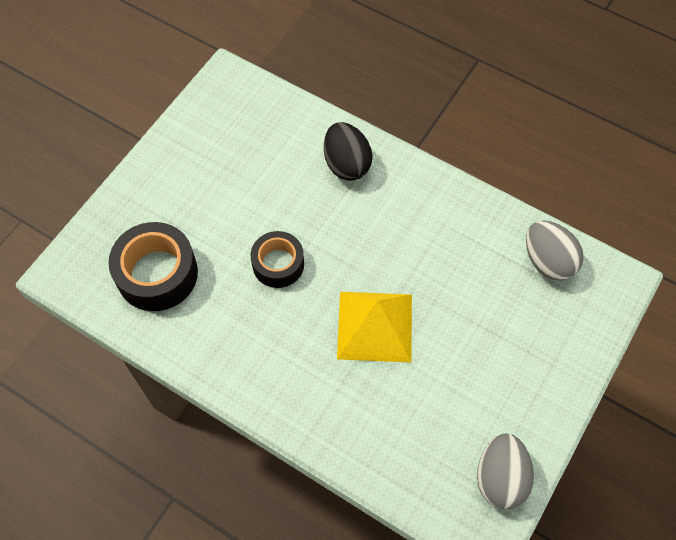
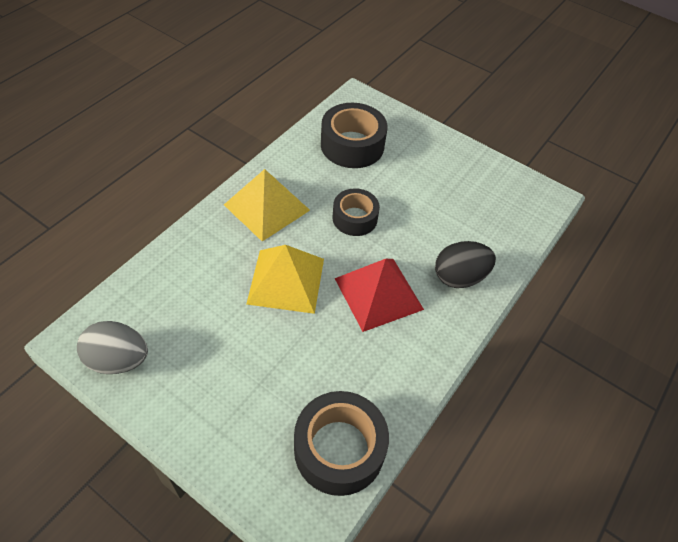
camera: 90 degrees right, 10 degrees down
grey egg [526,220,584,281] -> black tape [294,391,389,496]
none -> yellow pyramid [224,169,310,242]
none -> red pyramid [334,259,424,332]

